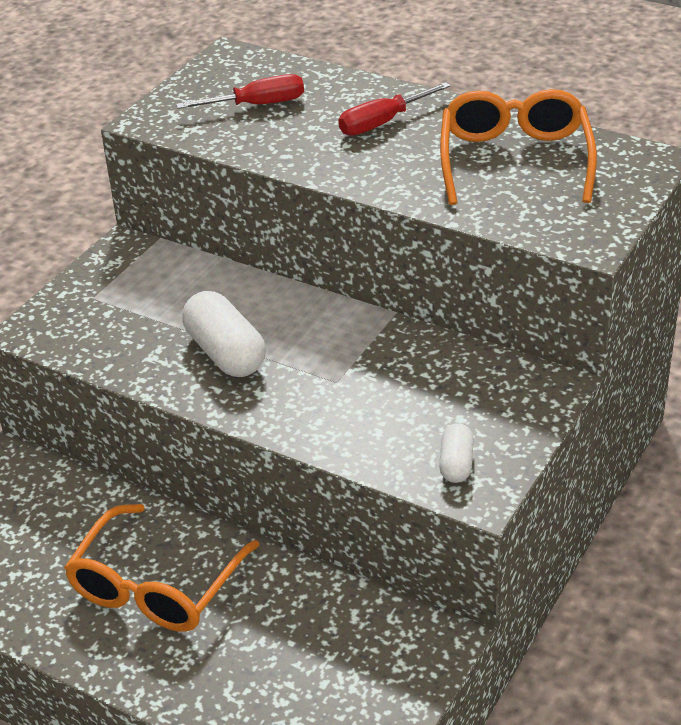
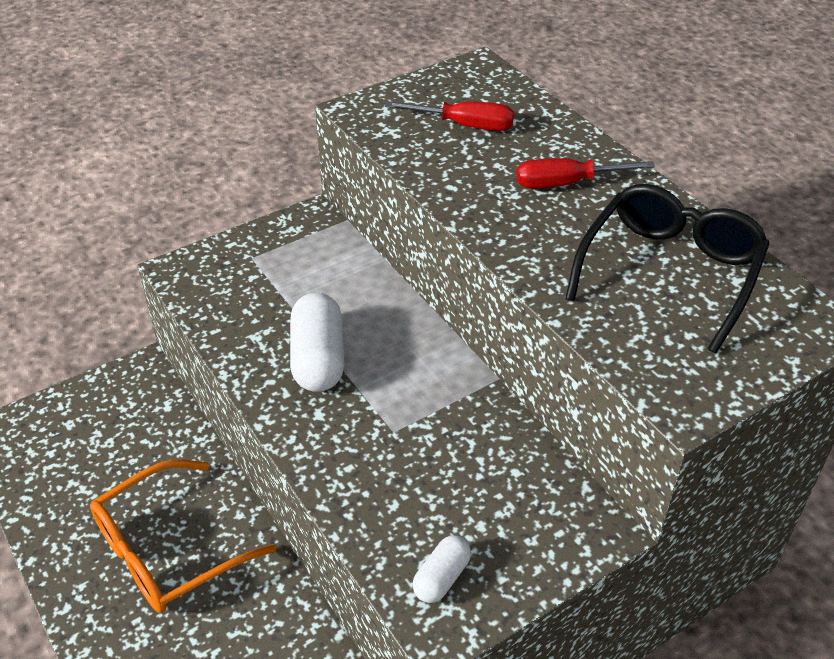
camera: 25 degrees right, 5 degrees up
orange glasses [440,89,597,205] -> black glasses [565,184,770,353]

